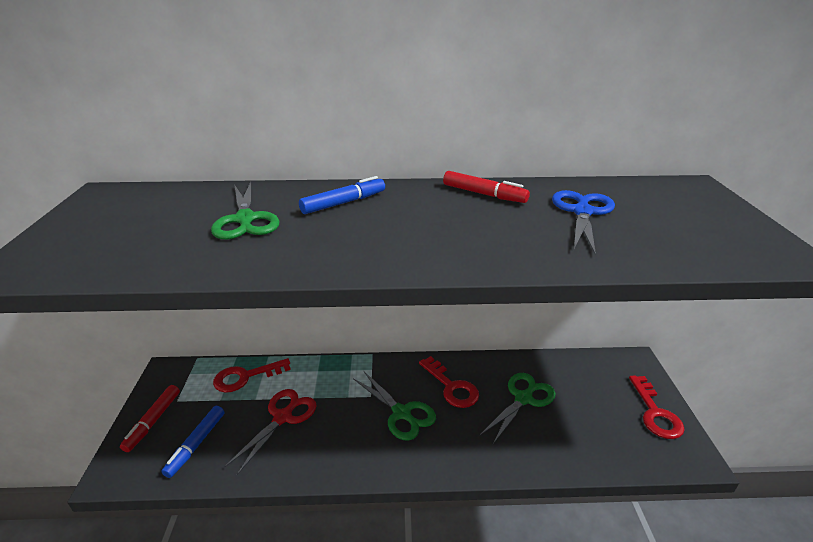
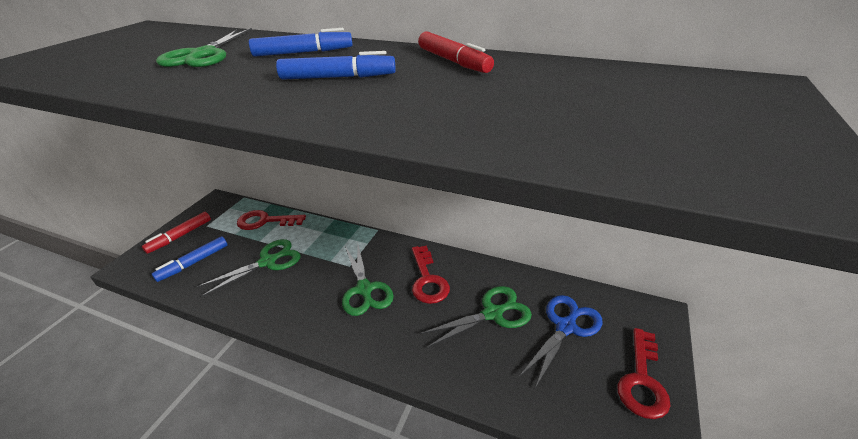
camera: 25 degrees right, 5 degrees up
red scissors [225,389,317,475] -> green scissors [197,239,301,297]
blue scissors [552,190,615,256] -> blue scissors moved to [519,295,602,388]
none -> blue marker [276,51,396,80]

